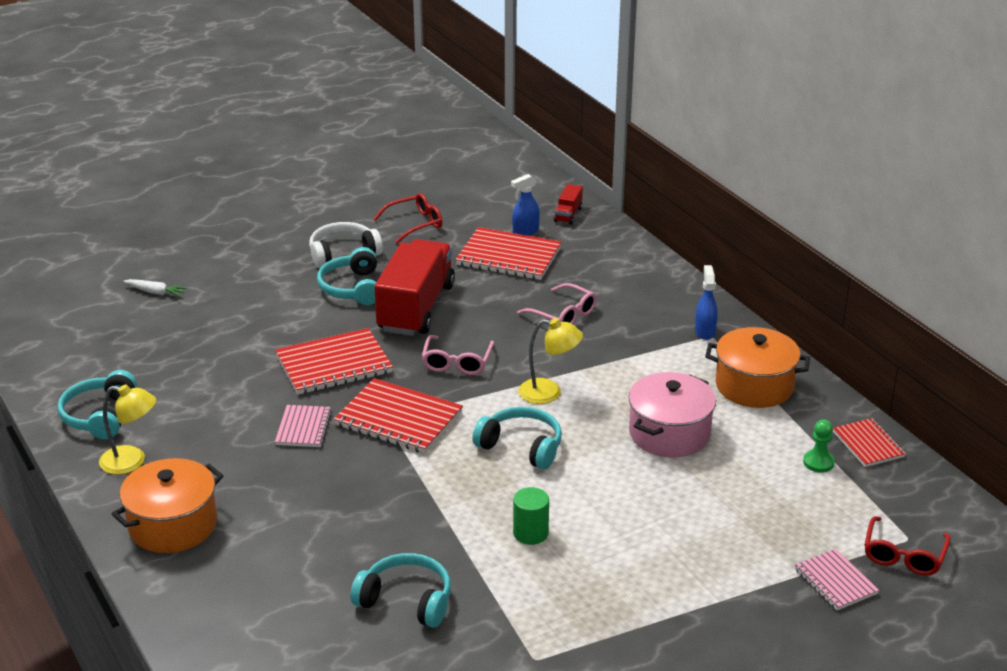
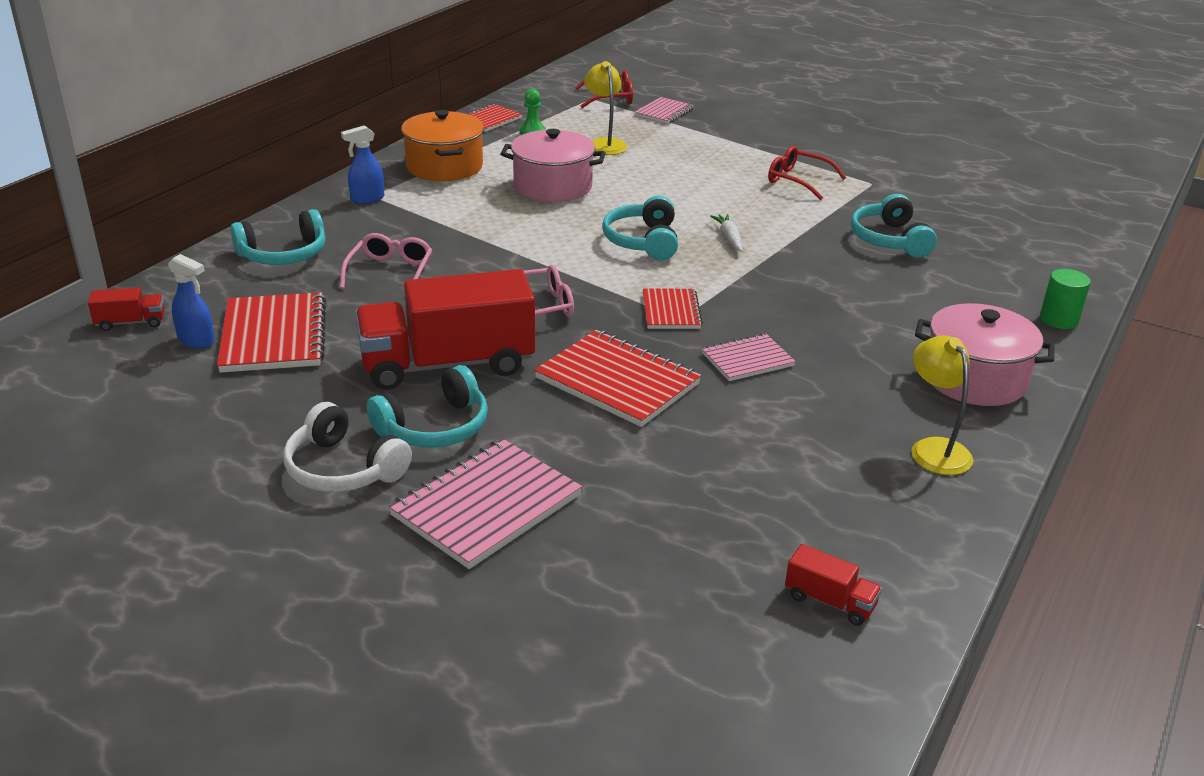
camera: 120 degrees left, 0 degrees up
turquoise headphones [58,370,137,439] -> turquoise headphones moved to [231,209,326,265]
orange pot [112,458,223,553] -> pink pot [915,303,1055,406]
white carrot [123,279,187,297] -> white carrot moved to [710,214,742,251]
red notebook [334,378,463,454] -> red notebook [643,288,703,329], size x0.58
red glasses [374,193,442,244] -> red glasses moved to [768,146,846,200]
green cylinder [513,487,549,545] -> green cylinder moved to [1040,269,1091,329]
yellow lamp [518,318,583,404] -> yellow lamp moved to [584,61,628,155]
none -> pink notebook [388,438,582,569]
none -> red truck [785,544,882,626]

